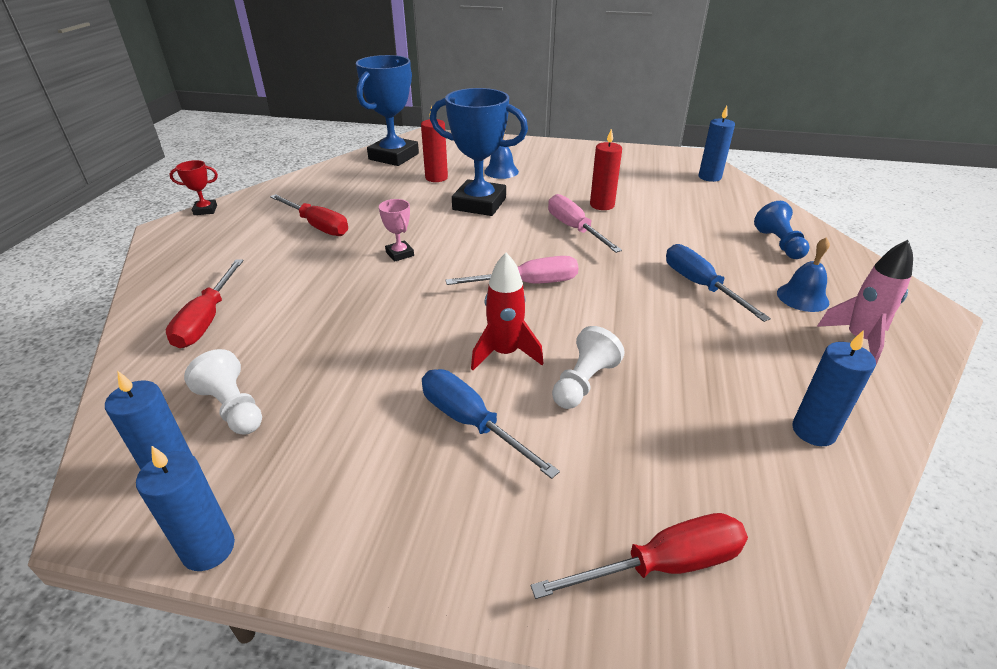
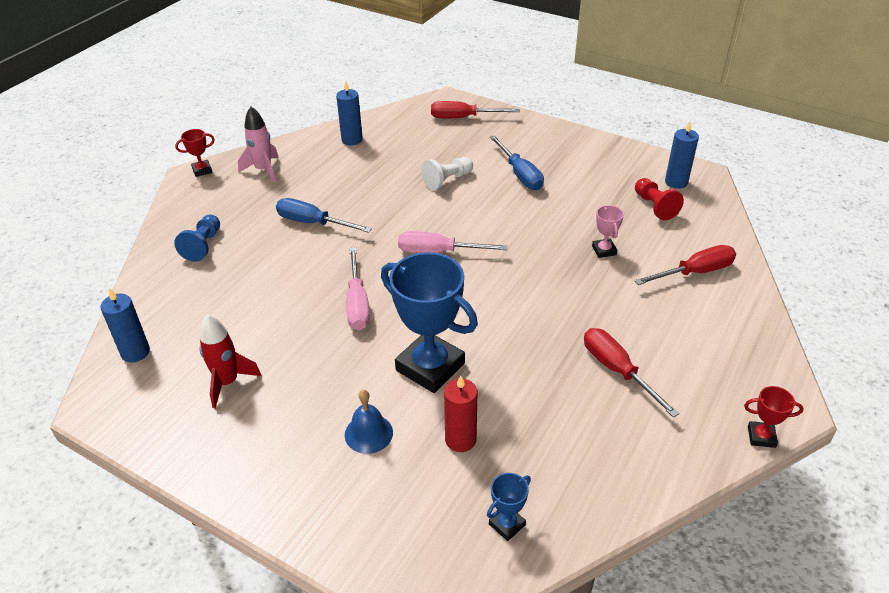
camera: 160 degrees left, 5 degrees up
blue candle [136,446,235,571] -> none
red screwdriver [166,259,244,348] -> red screwdriver turned 45 degrees clockwise [634,245,736,285]
white pawn [184,349,262,435] -> red pawn [635,178,684,220]
blue trophy [356,55,419,166] -> blue trophy [487,473,531,541], size x0.44
pink trophy [379,199,414,262] -> pink trophy moved to [592,205,624,258]
red rocket [471,253,543,370] -> red rocket moved to [199,314,261,408]
red candle [590,129,622,210] -> none
blue screwdriver [666,244,771,322] -> blue screwdriver turned 120 degrees clockwise [276,198,372,233]
blue bell [777,237,830,312] -> none
none -> red trophy [175,129,215,177]

